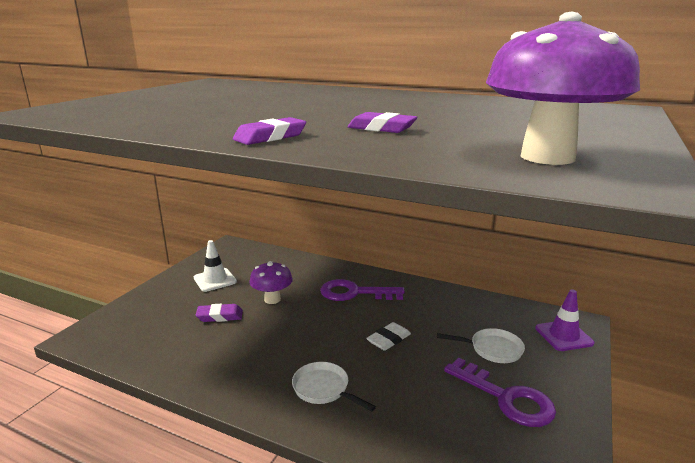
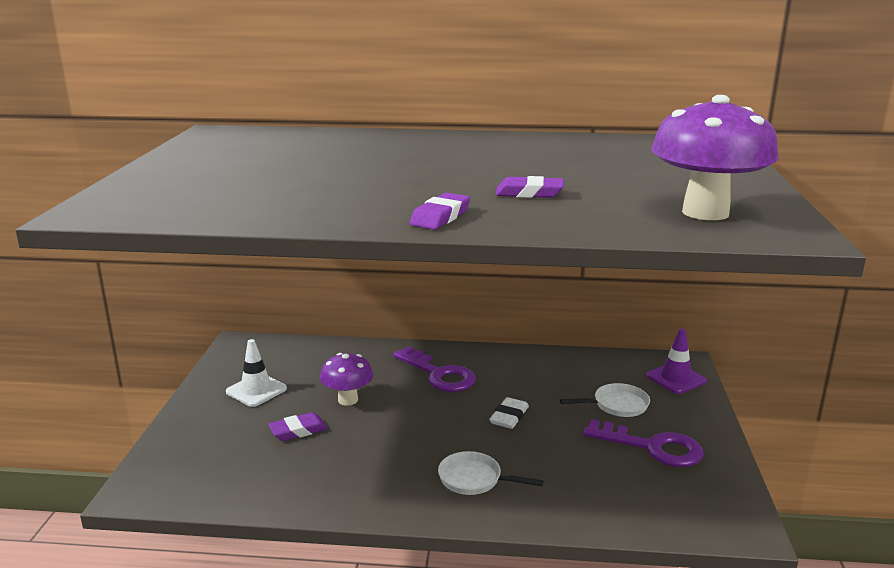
camera: 20 degrees left, 0 degrees up
purple key [320,279,405,301] -> purple key turned 120 degrees counterclockwise [393,346,476,392]

